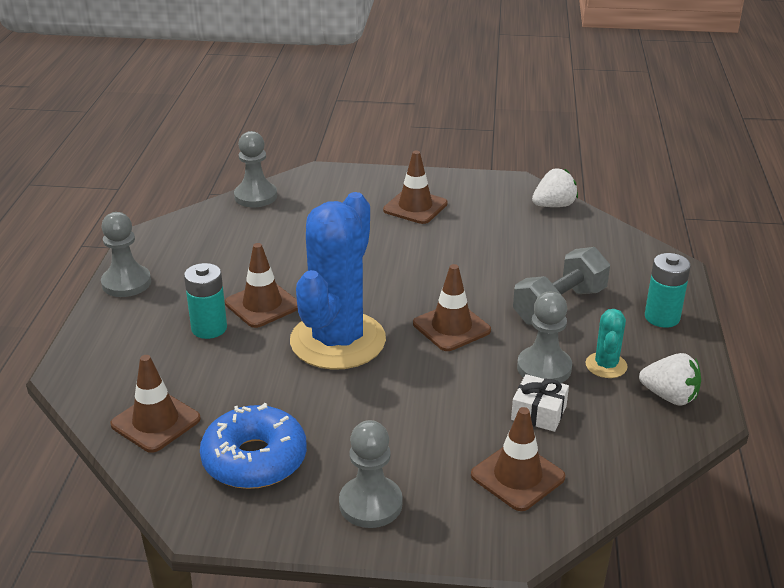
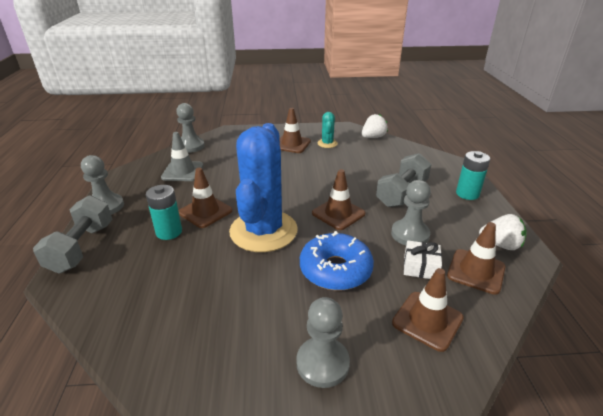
camera: 10 degrees left, 0 degrees up
brown traffic cone [110,355,201,453] -> brown traffic cone moved to [447,222,506,295]
blue donut [200,403,307,489] -> blue donut moved to [300,231,374,291]
turquoise cactus [586,309,628,378] -> turquoise cactus moved to [317,112,338,148]
none -> grey dumbbell [33,195,112,274]
none -> grey traffic cone [161,132,204,181]

